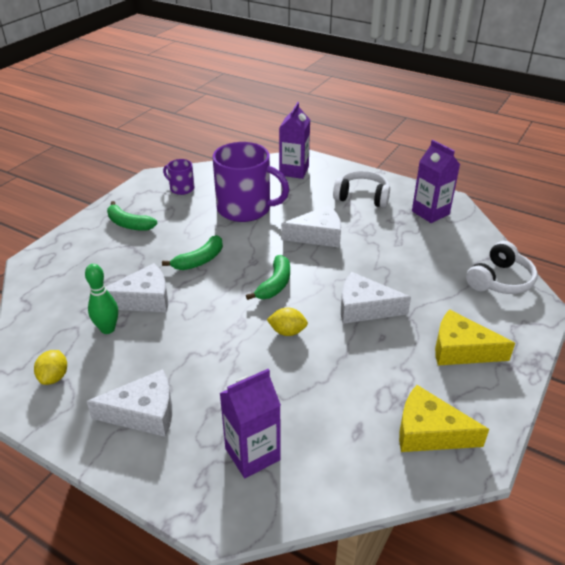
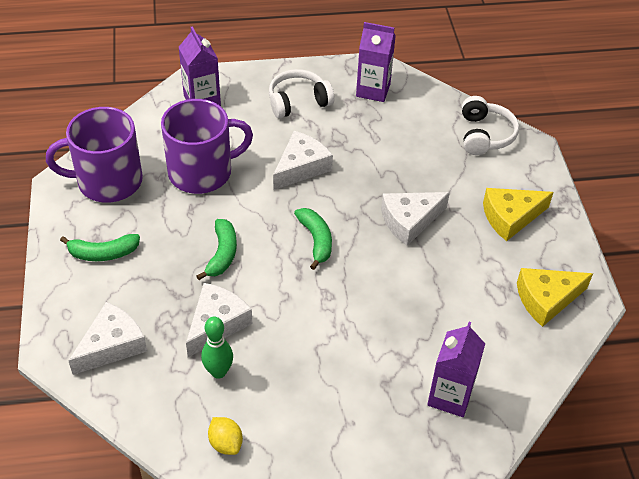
camera: 40 degrees left, 10 degrees up
white cheese [86,369,172,437] -> white cheese moved to [68,302,147,375]
purple mug [163,159,194,195] -> purple mug [46,107,143,203], size x2.11
yellow lemon [267,307,308,336] -> none

